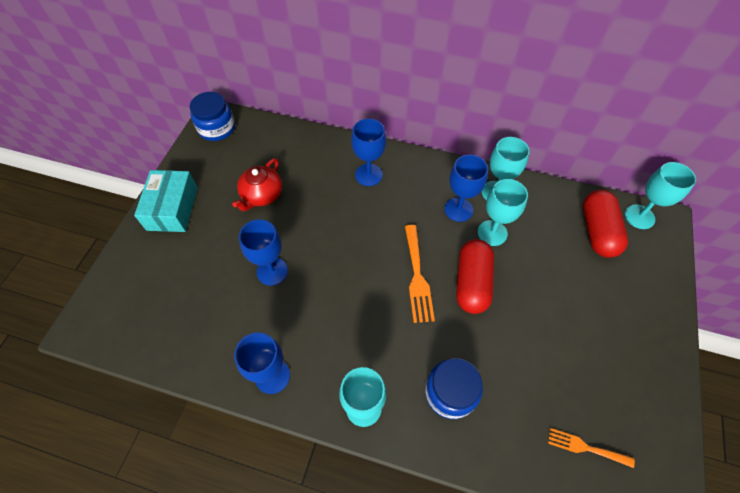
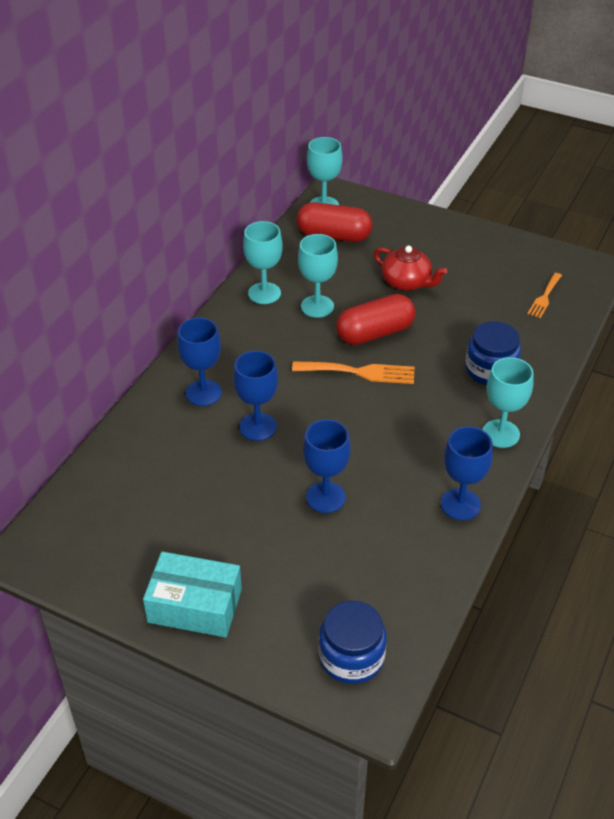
camera: 80 degrees left, 15 degrees down
blue jar [190,92,235,141] -> blue jar moved to [319,601,387,684]
red teapot [232,158,282,211] -> red teapot moved to [374,246,447,291]
blue goblet [444,154,488,222] -> blue goblet moved to [233,351,278,441]
red capsule [456,239,494,314] -> red capsule turned 45 degrees counterclockwise [336,294,415,345]

